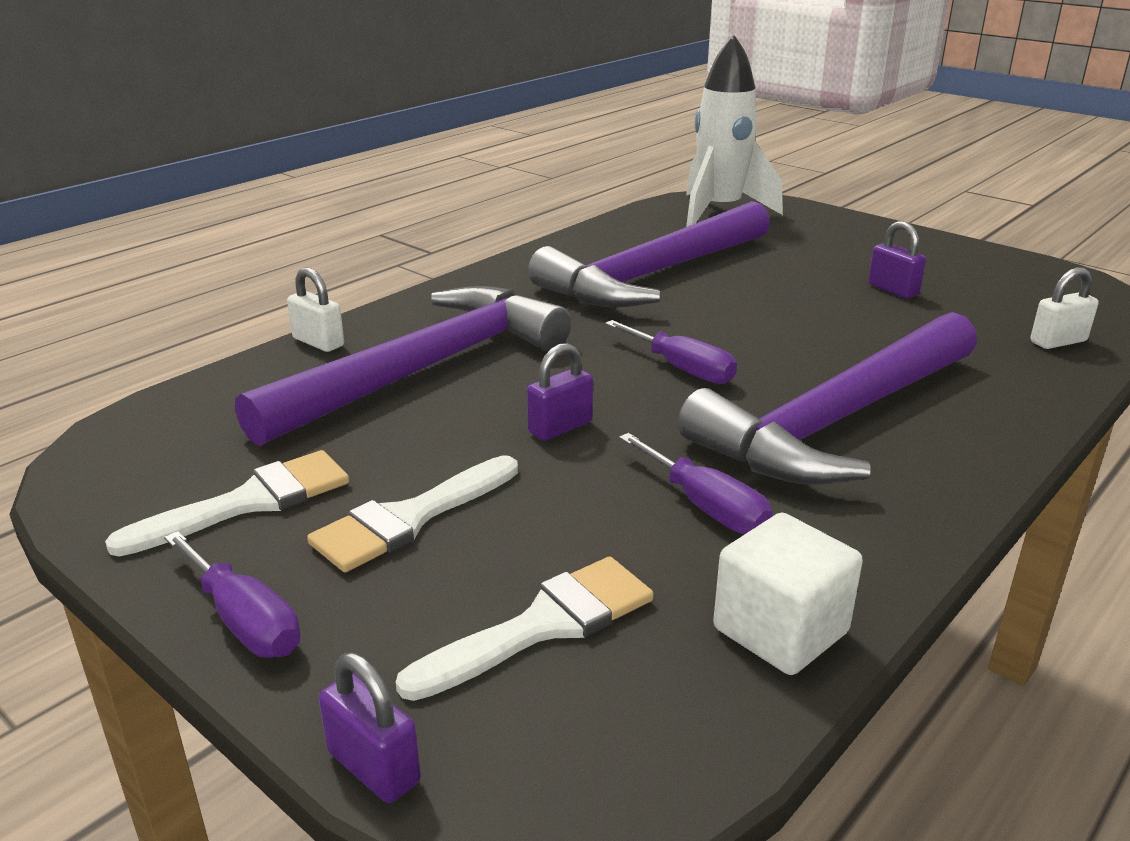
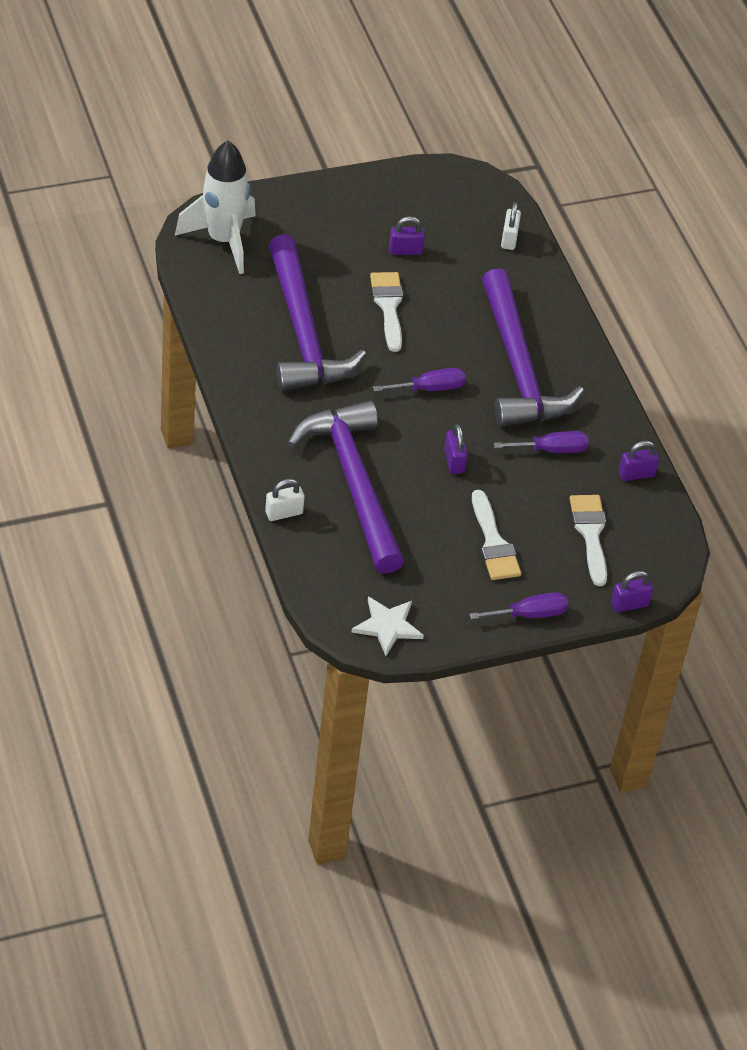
camera: 65 degrees left, 20 degrees up
white brush [105,450,349,556] -> white brush moved to [370,272,403,352]
white cube [713,513,863,675] -> purple padlock [619,441,659,481]
none -> white star [352,596,424,656]

